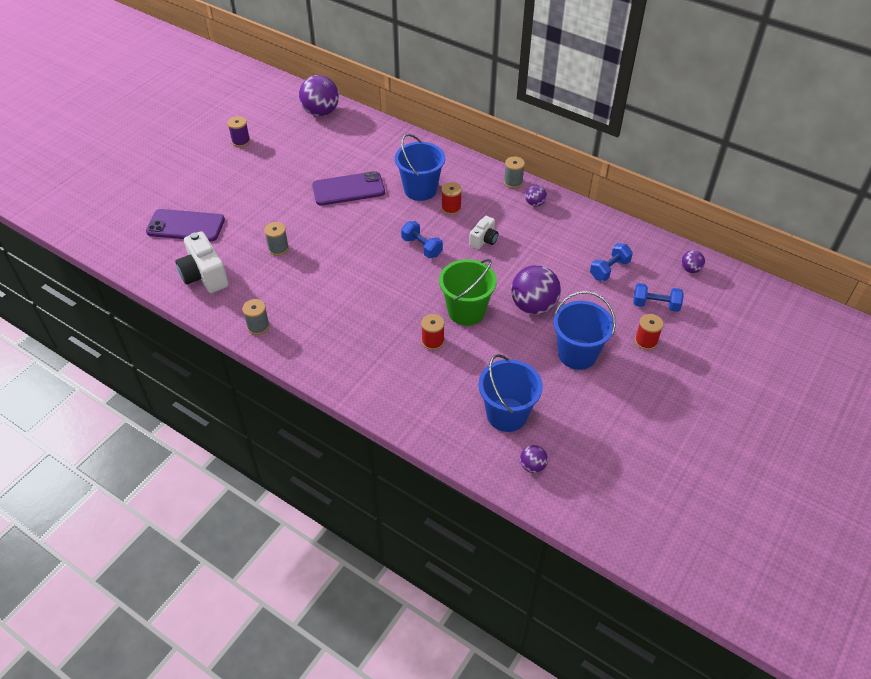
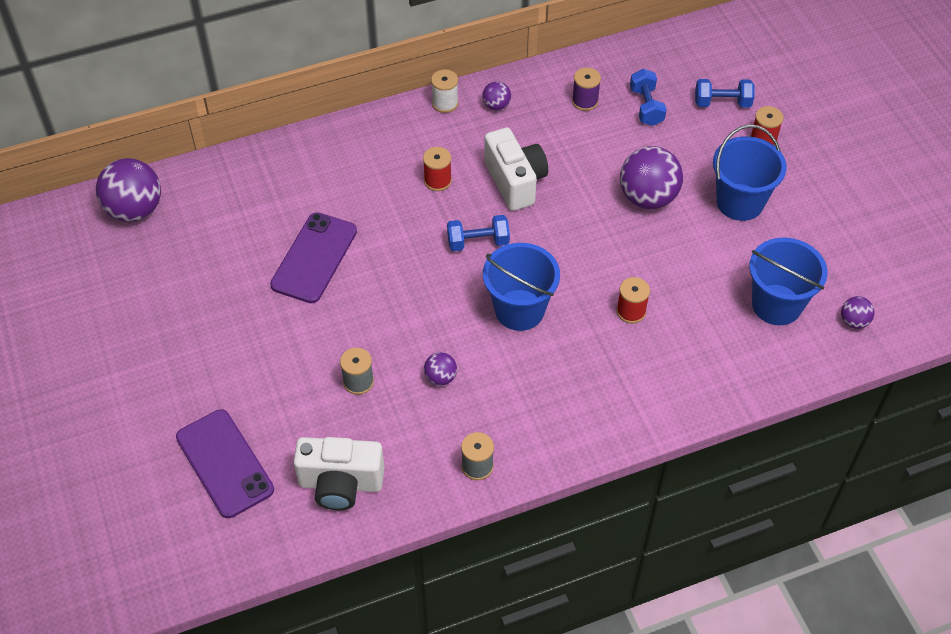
camera: 55 degrees left, 5 degrees up
purple phone [146,209,225,242] -> purple phone turned 75 degrees counterclockwise [176,409,274,518]
purple spool [227,116,250,147] -> purple spool moved to [572,68,601,111]
blue bucket [395,134,445,201] -> blue bucket moved to [483,243,560,331]
green bucket [439,259,497,326] -> none
white camera [469,216,498,249] -> white camera [484,127,548,211], size x1.73
grey spool [504,156,525,189] -> white spool [431,69,458,113]
blue dumbbell [633,283,684,312] -> blue dumbbell turned 45 degrees clockwise [695,79,754,108]
purple ball [681,250,705,273] -> purple ball moved to [424,352,457,386]

